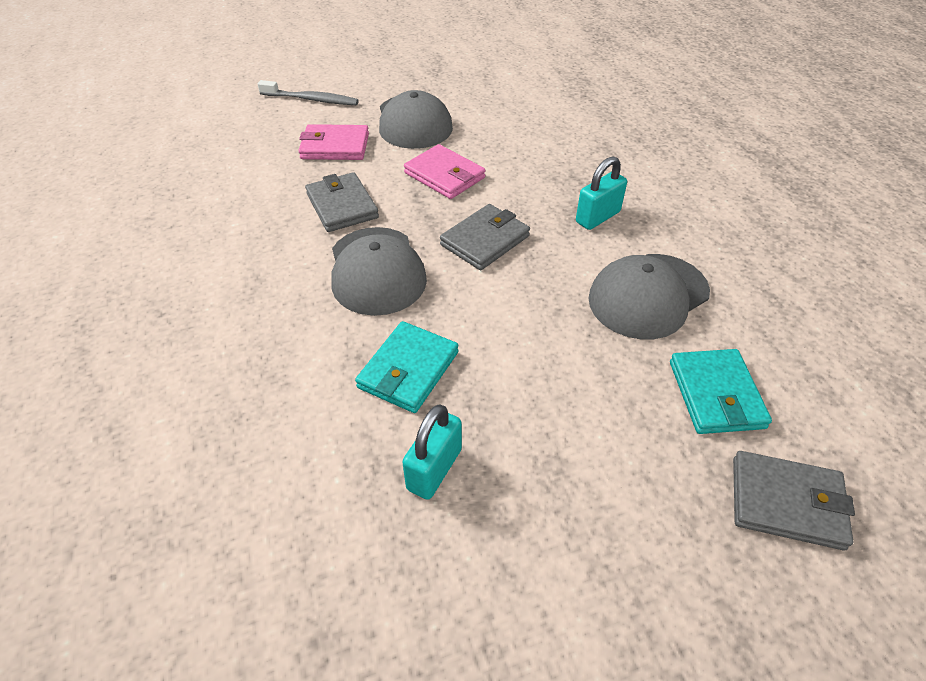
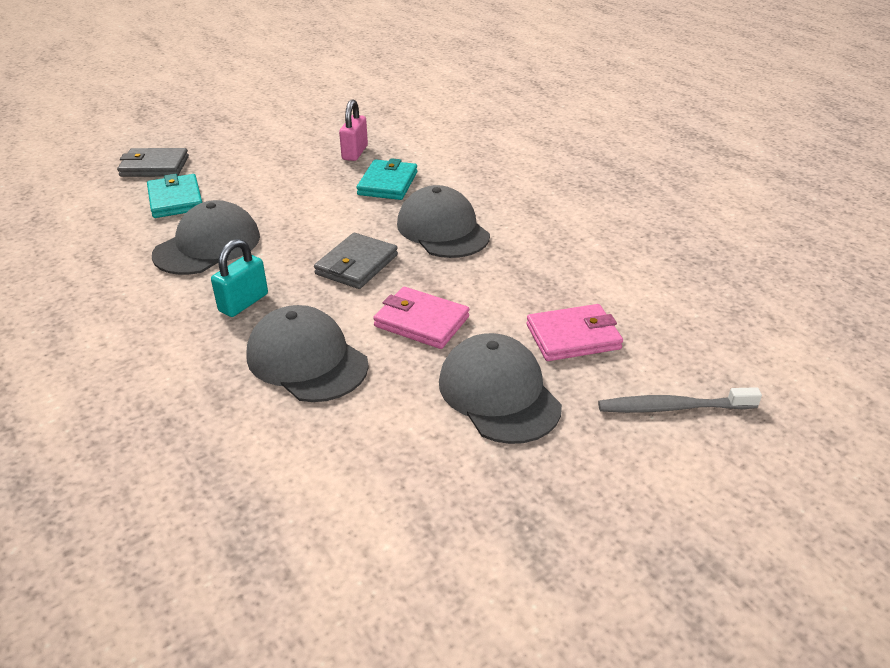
camera: 165 degrees right, 10 degrees down
grey wallet [305,172,379,232] -> none
turquoise padlock [402,404,462,500] -> pink padlock [339,99,368,161]
none -> grey cap [246,305,369,402]

